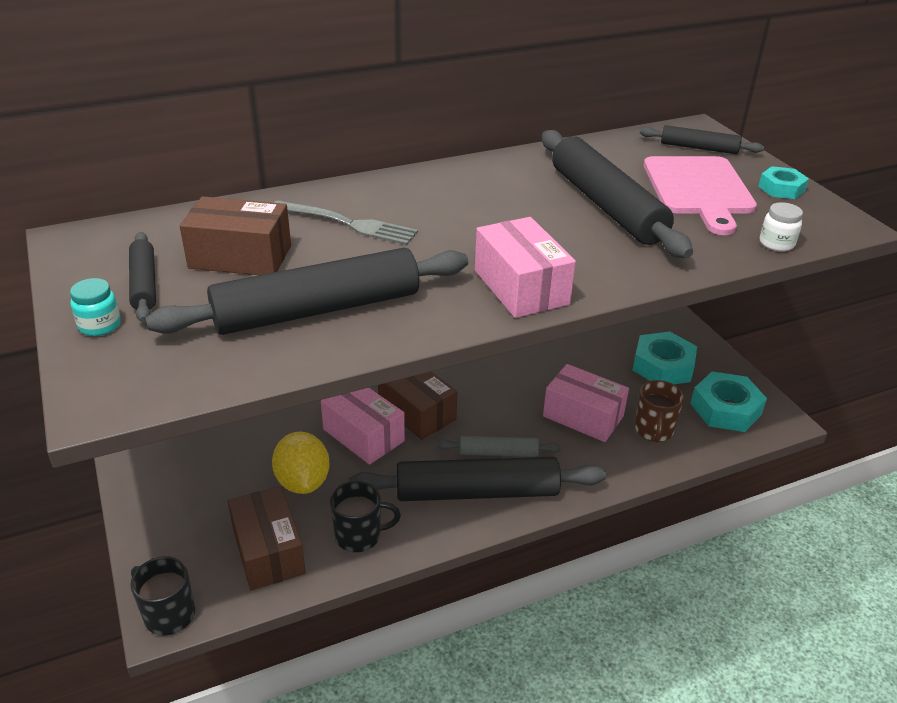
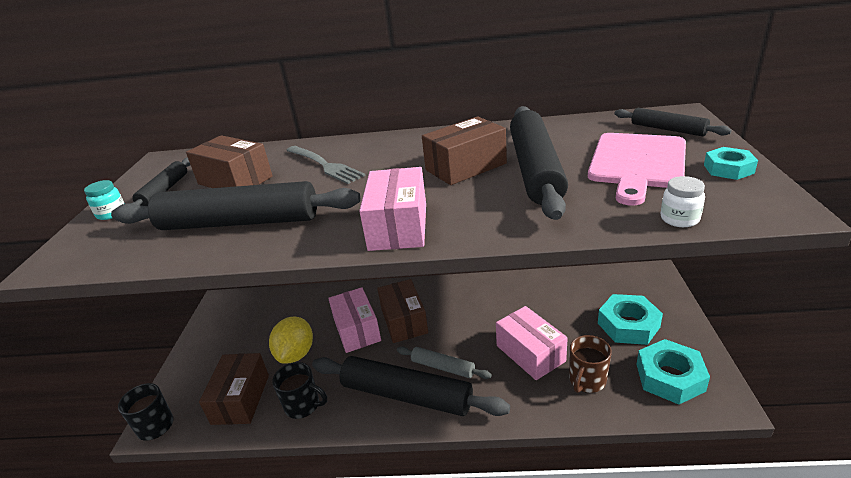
camera: 30 degrees right, 5 degrees down
none -> brown box [422,116,507,185]

